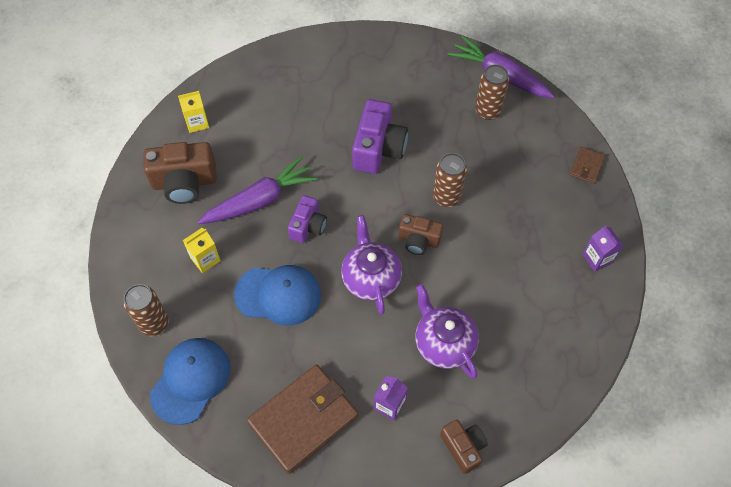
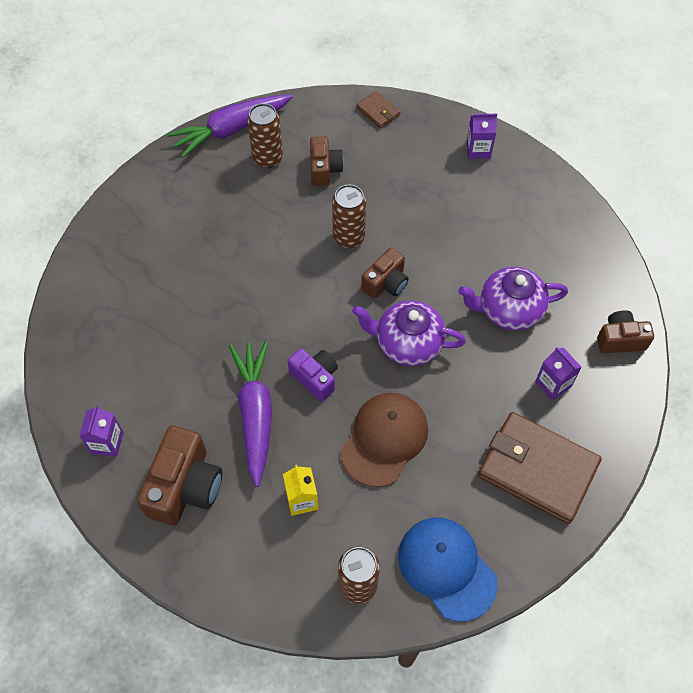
camera: 65 degrees left, 0 degrees up
yellow carton [178,91,209,133] -> purple carton [79,405,124,457]
blue cap [234,265,321,326] -> brown cap [341,393,428,487]
brown wallet [247,364,358,474] -> brown wallet turned 45 degrees counterclockwise [478,412,602,524]
purple camera [352,99,408,174] -> none
none -> brown camera [310,136,344,186]

